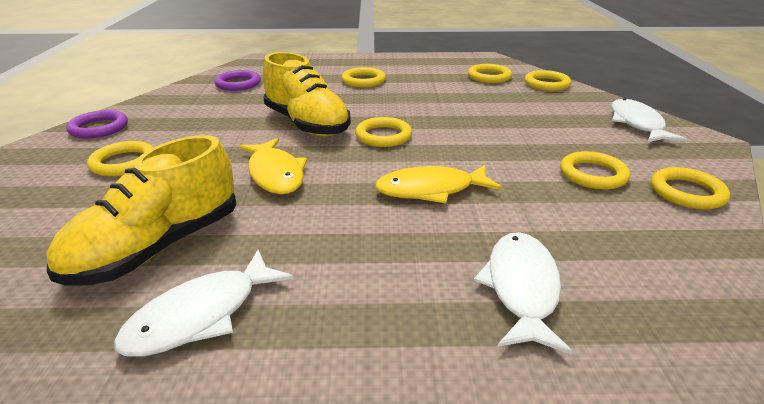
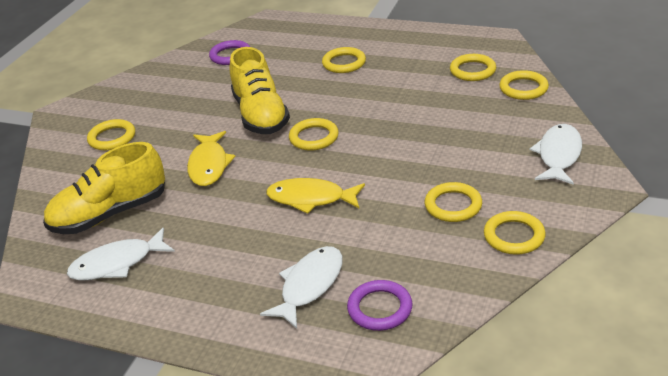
camera: 25 degrees right, 5 degrees up
purple ring [66,110,128,139] -> purple ring moved to [347,280,413,331]

